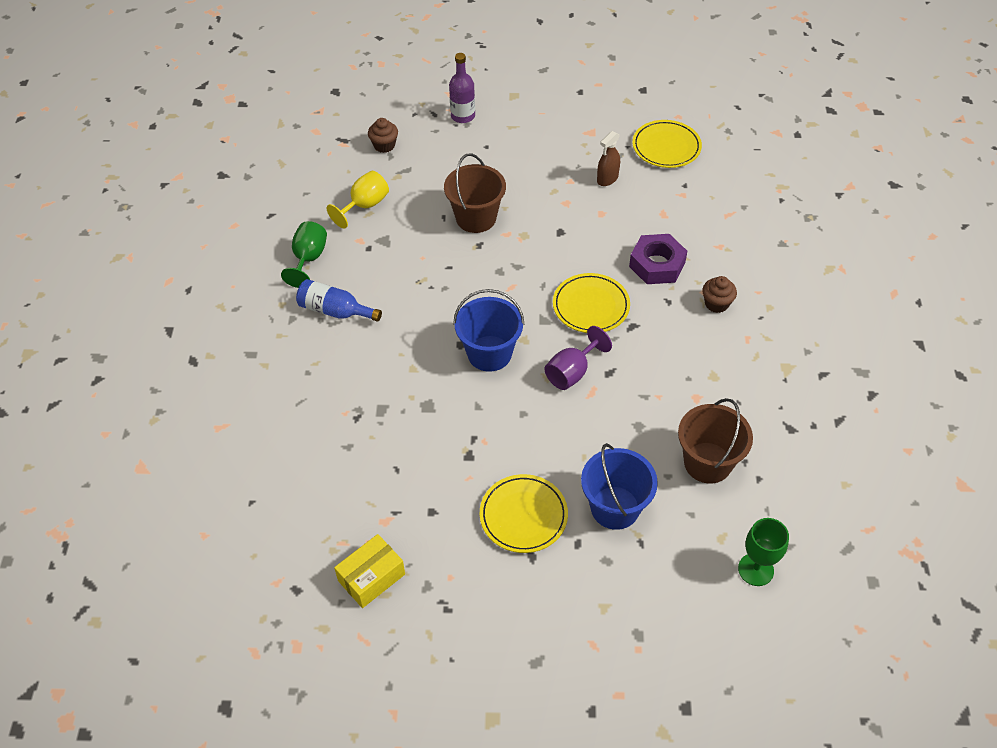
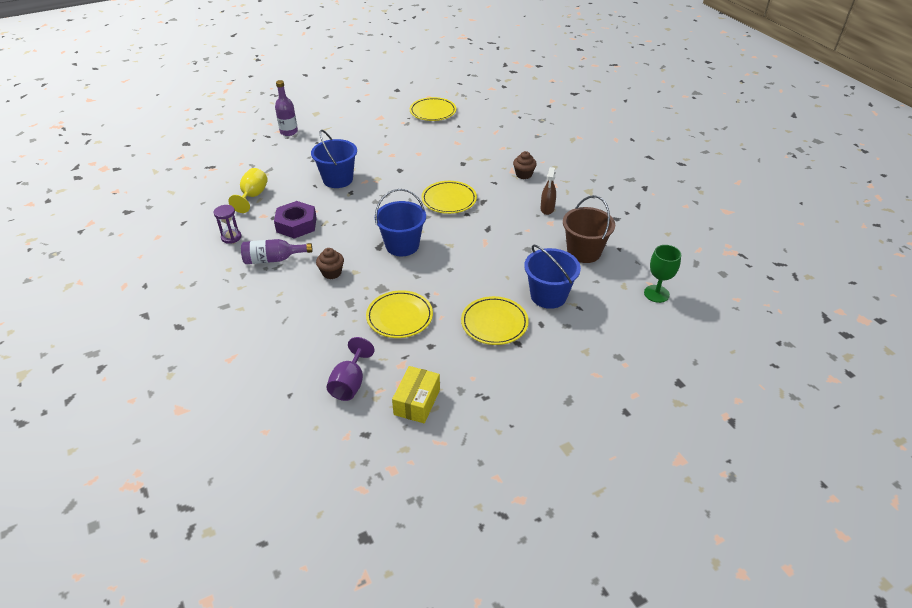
camera: 30 degrees left, 10 degrees down
green goblet [281,221,327,288] -> purple hourglass [214,205,242,244]
blue bottle [296,279,382,322] -> purple bottle [241,239,313,264]
brown cupcake [368,118,398,153] -> brown cupcake moved to [316,248,344,279]
brown bucket [444,153,506,233] -> blue bucket [311,130,357,188]
purple goblet [544,326,612,390] -> purple goblet moved to [327,337,375,401]
brown spray bottle [597,131,620,186] -> brown spray bottle moved to [540,167,556,215]
purple nut [629,234,687,284] -> purple nut moved to [274,201,317,239]
none -> yellow plate [366,290,433,338]

